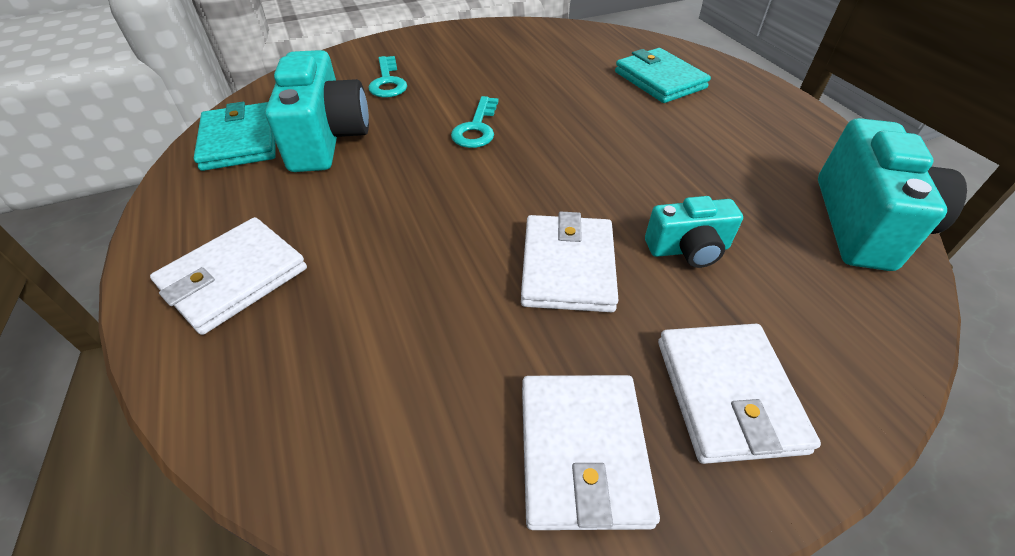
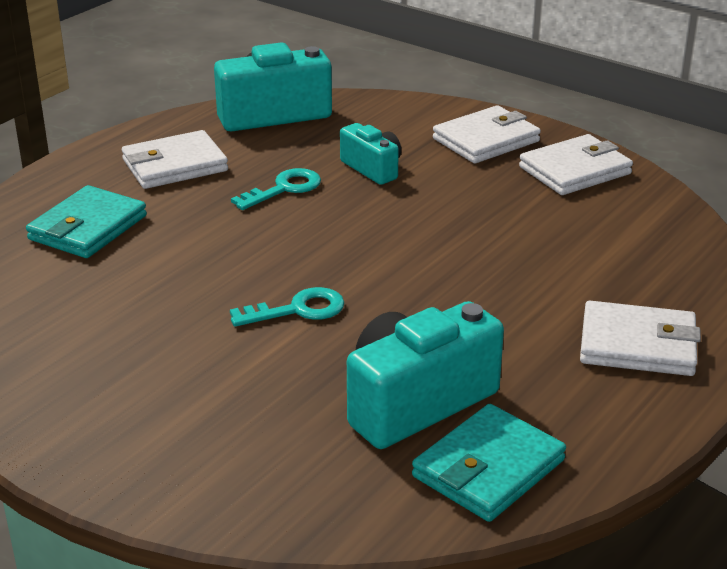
camera: 120 degrees left, 15 degrees down
turquoise key [368,56,407,98] -> turquoise key moved to [231,168,321,210]
white wallet [521,212,618,312] -> white wallet moved to [122,130,228,189]

